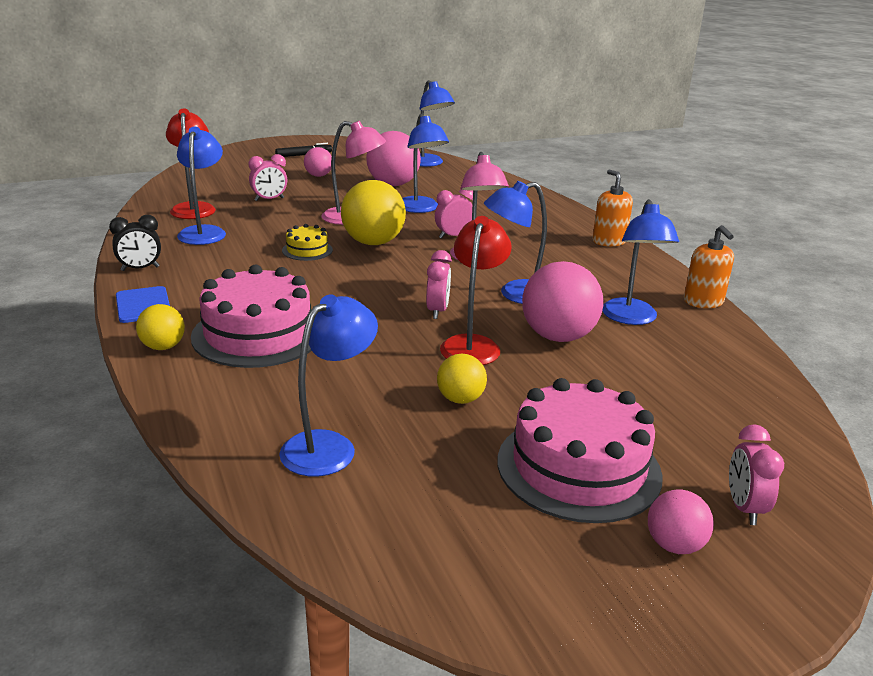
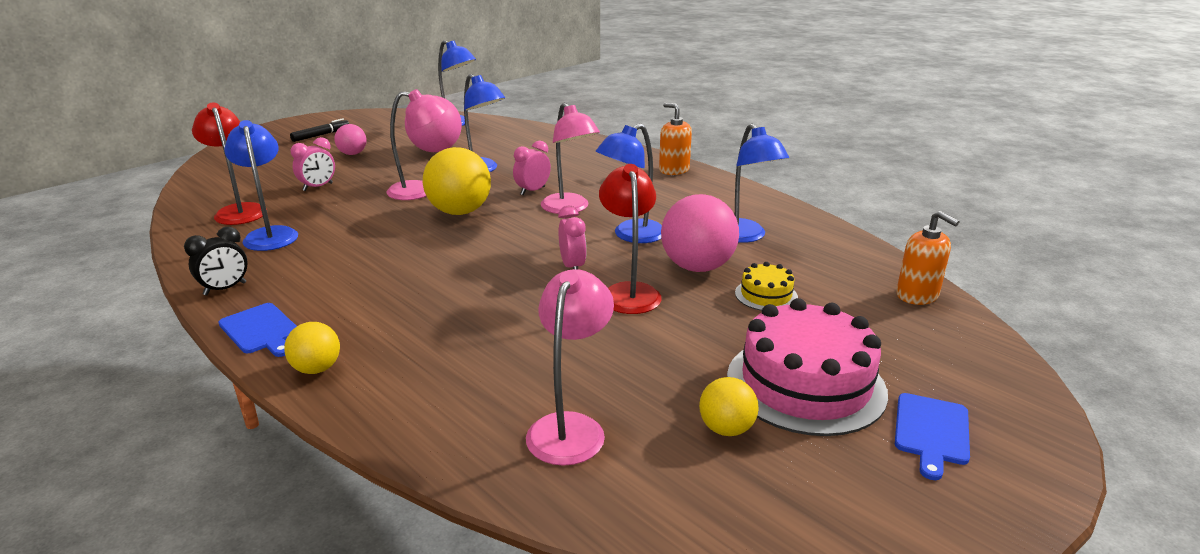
camera: 20 degrees left, 0 degrees up
pink cake [191,265,312,368] -> none
blue lamp [279,294,378,477] -> pink lamp [526,269,614,466]
yellow cake [282,224,333,261] -> yellow cake moved to [735,262,798,311]
yellow ball [437,354,487,404] -> yellow ball moved to [699,377,759,436]
pink ball [648,490,714,554] -> blue cutting board [895,393,970,480]
orange soap dispenser [684,225,734,308] -> orange soap dispenser moved to [896,211,959,305]
pink clock [729,424,784,525] -> none

